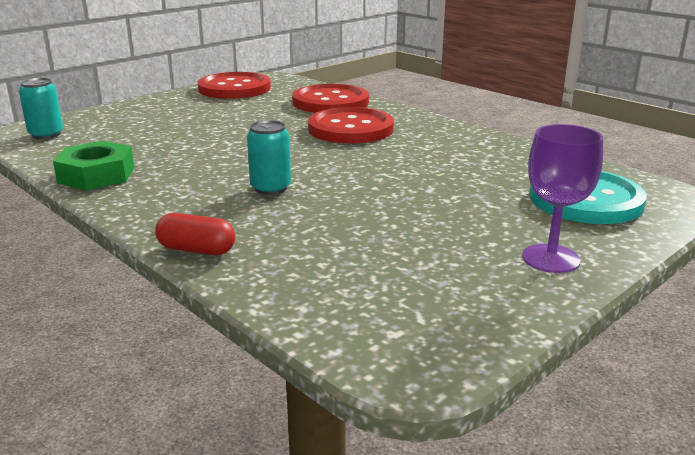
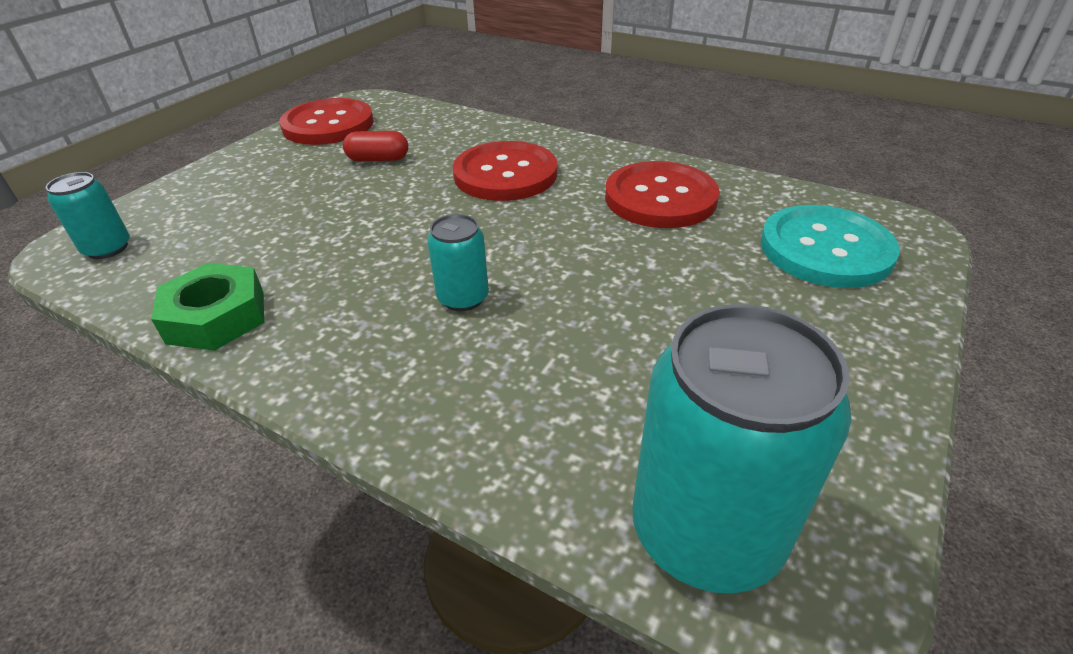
camera: 15 degrees left, 15 degrees up
red capsule [155,213,235,255] -> red capsule moved to [343,131,408,161]
red button [292,84,369,113] -> red button moved to [605,161,720,228]
purple goblet [522,124,603,273] -> none
none -> turquoise can [632,304,852,593]

